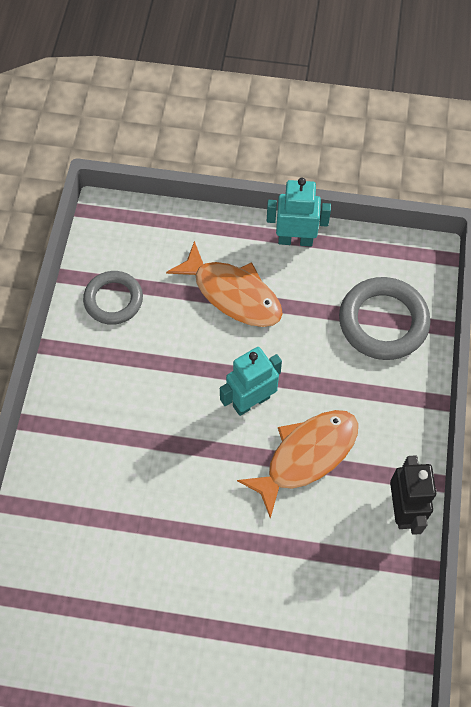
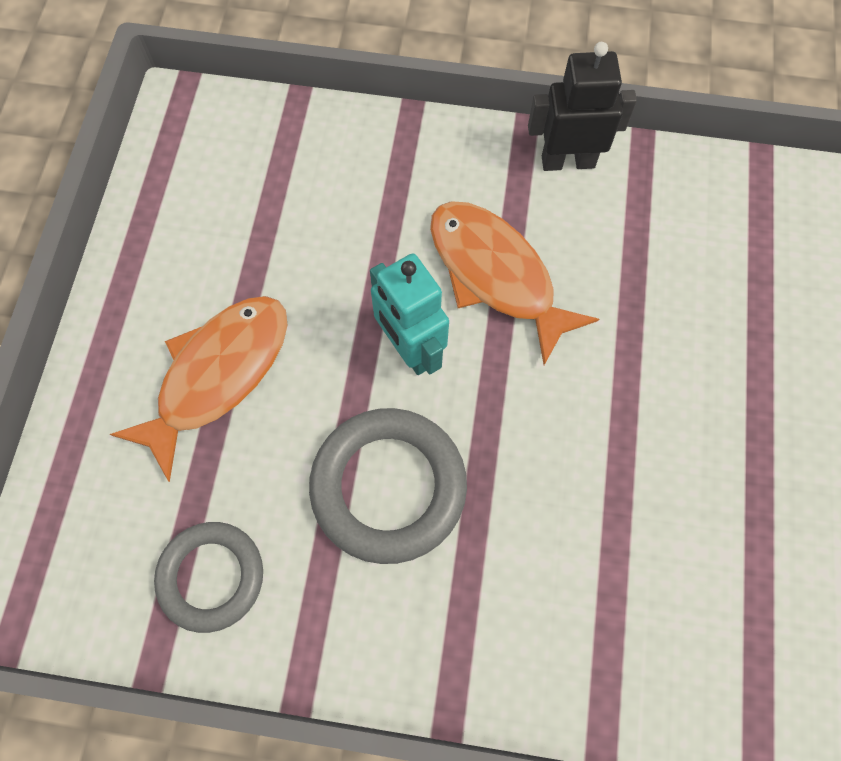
camera: 90 degrees left, 5 degrees up
turquoise robot [267,178,331,247] -> none
grey ring [339,277,430,360] -> grey ring moved to [309,408,467,564]

